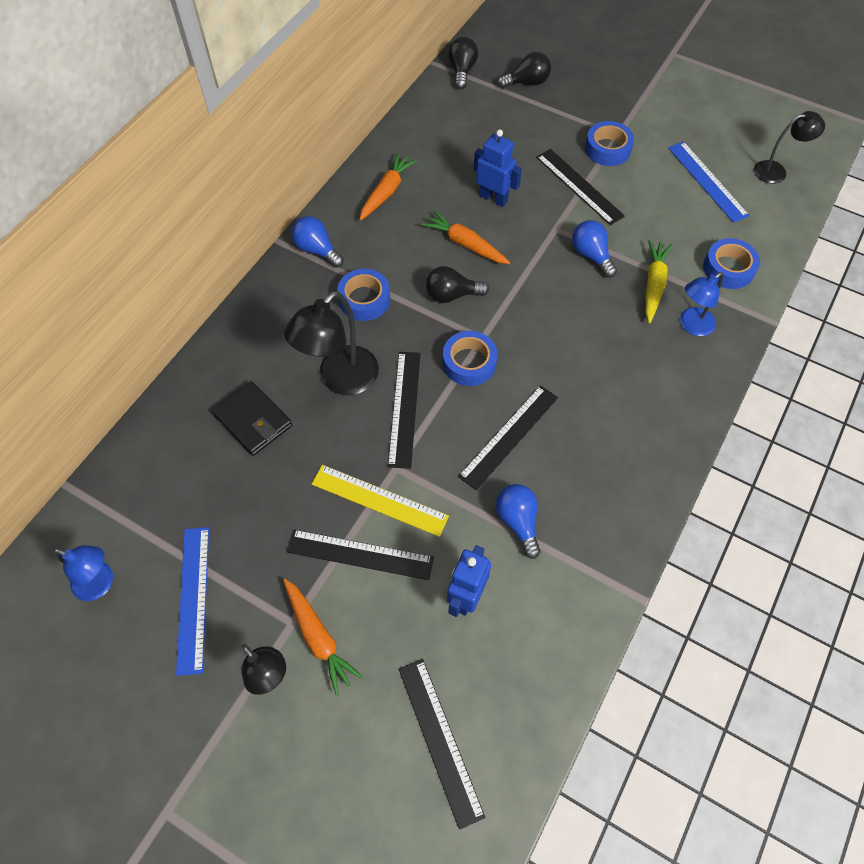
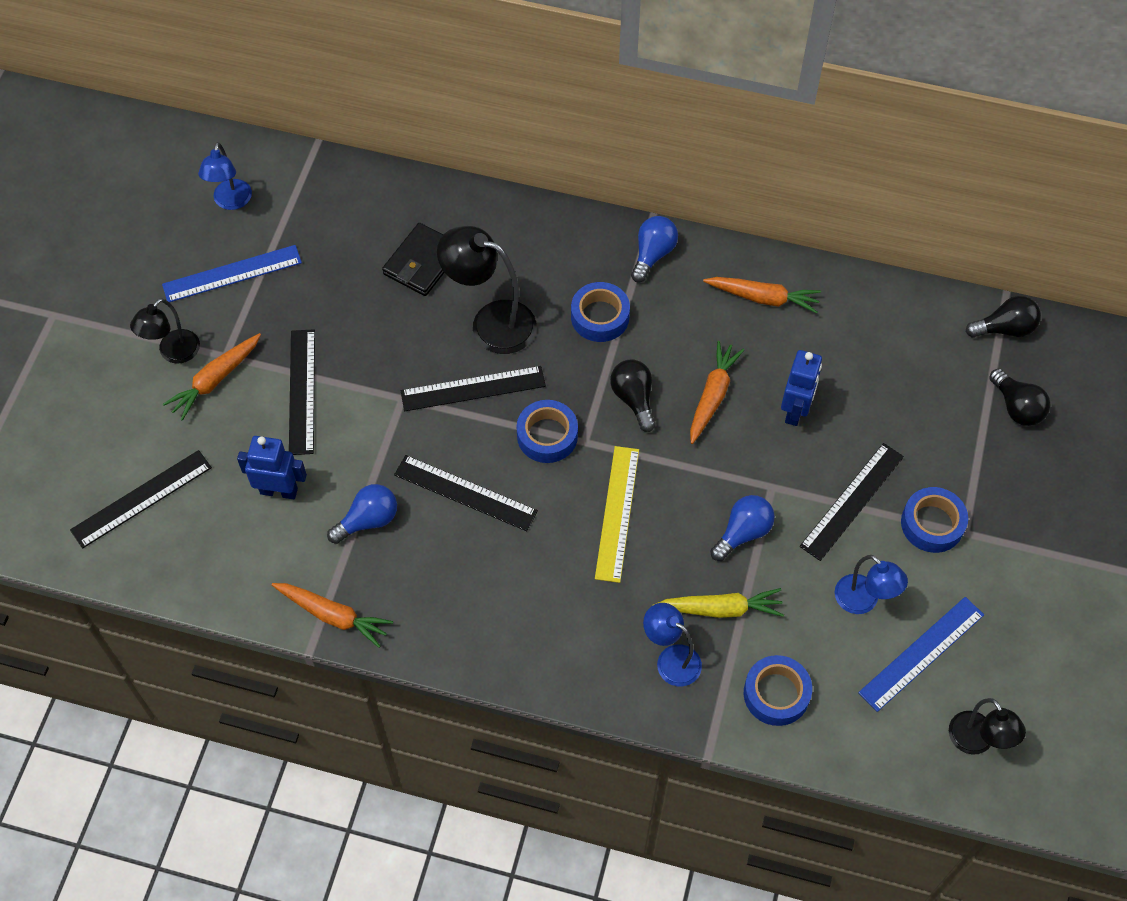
camera: 75 degrees right, 0 degrees up
yellow ruler [312,465,449,537] -> yellow ruler moved to [595,446,639,583]
none -> orange carrot [272,583,393,648]
none -> blue lamp [835,555,908,614]

